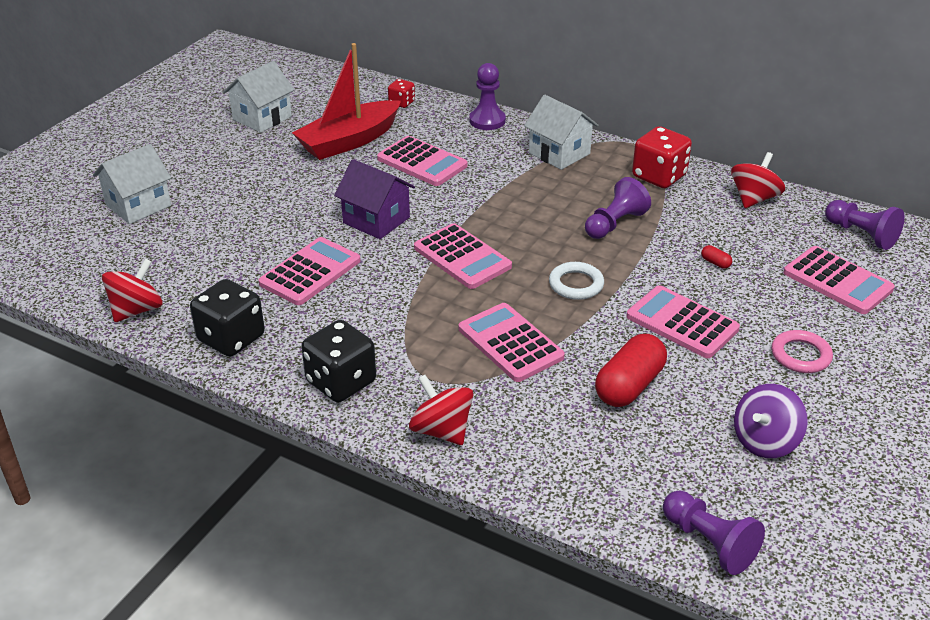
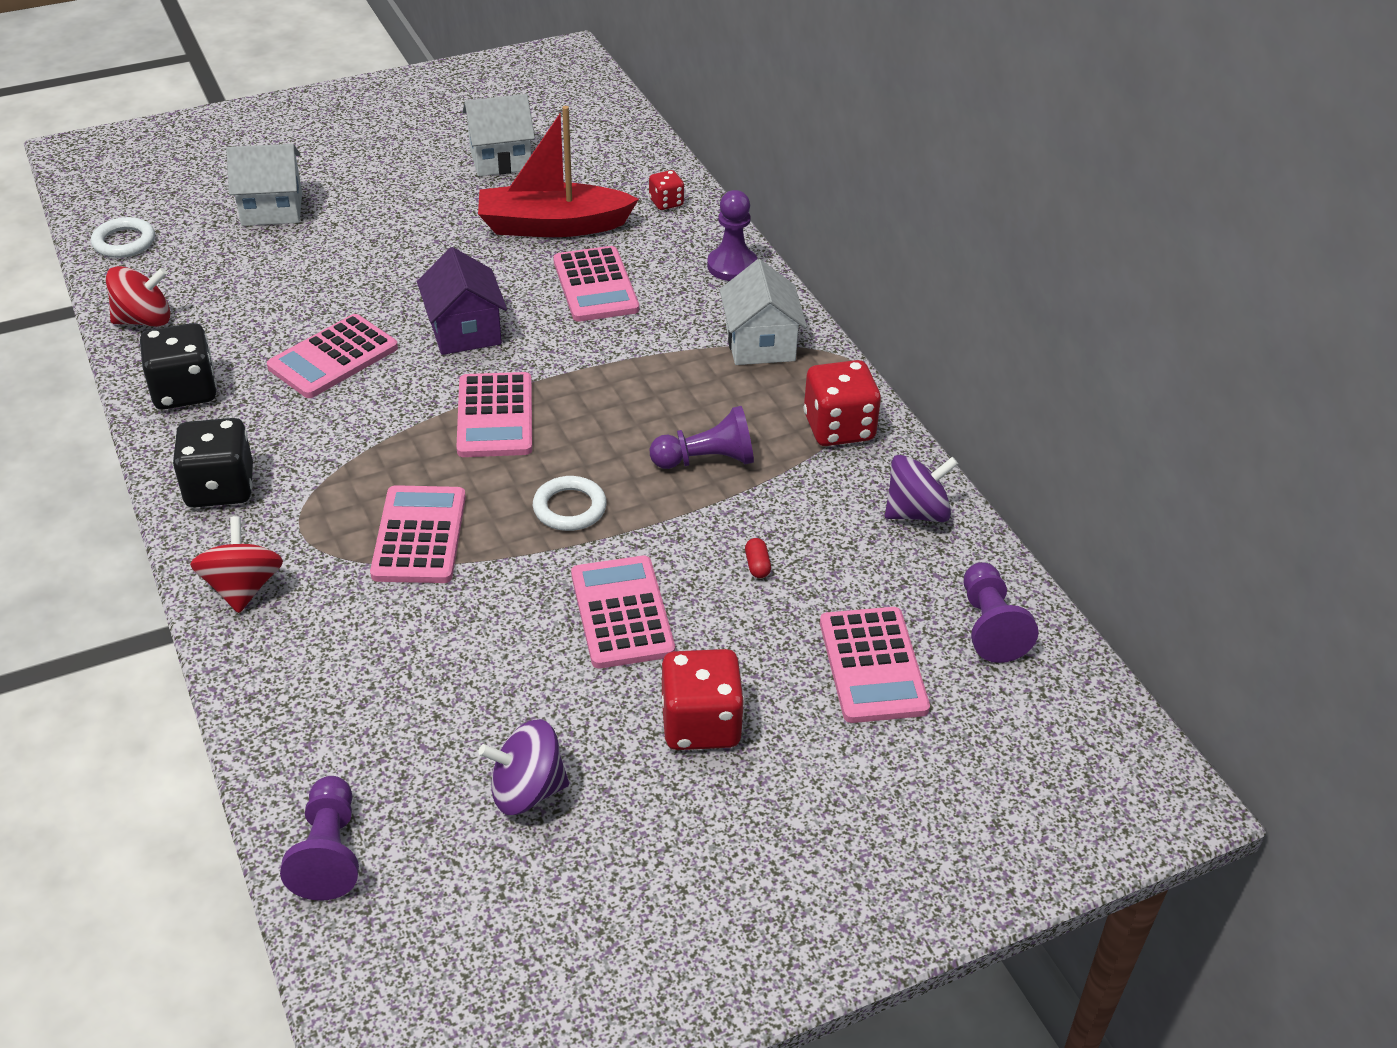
camera: 35 degrees right, 5 degrees up
pink calculator [258,237,361,305] -> pink calculator turned 150 degrees clockwise [267,314,398,398]
red capsule [595,334,667,407] -> none
red spinning top [731,152,785,208] -> purple spinning top [885,455,958,522]
pink ring [772,330,833,373] -> red dice [662,649,744,750]
none -> white ring [91,217,155,258]

